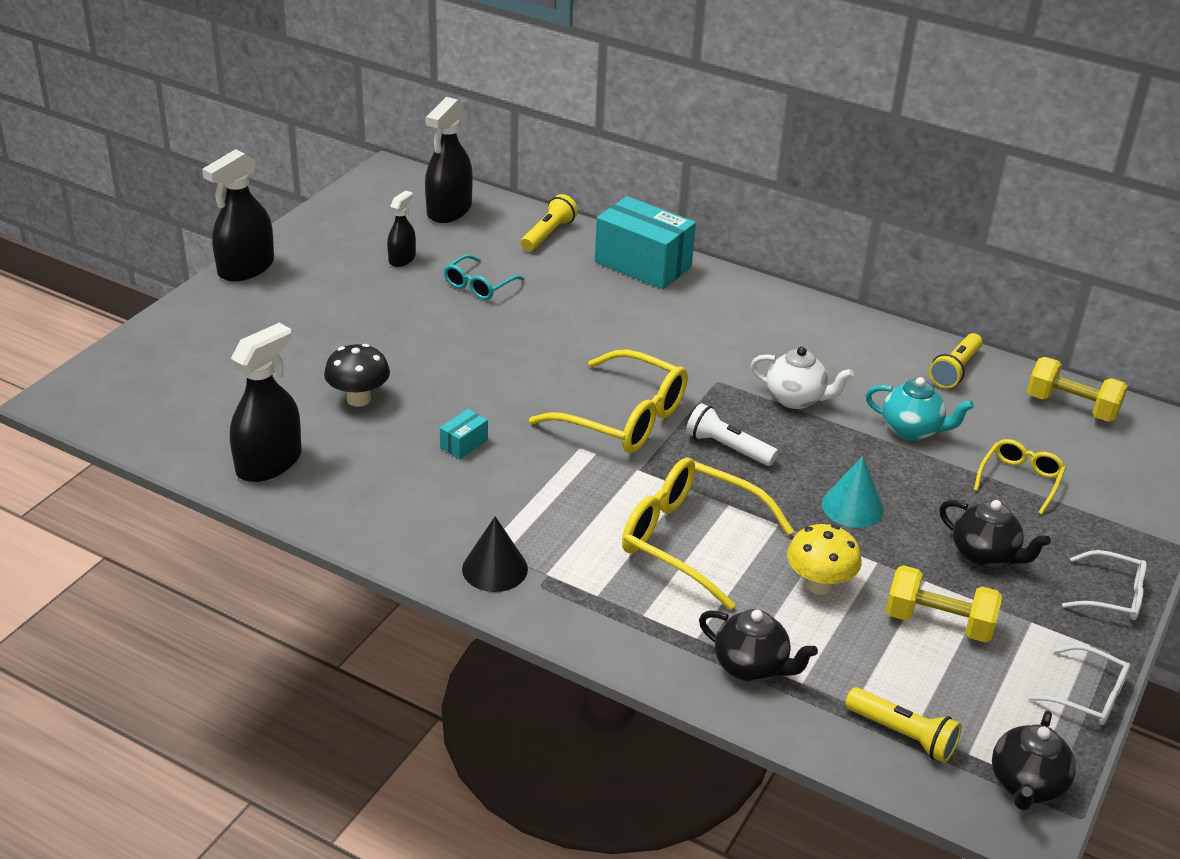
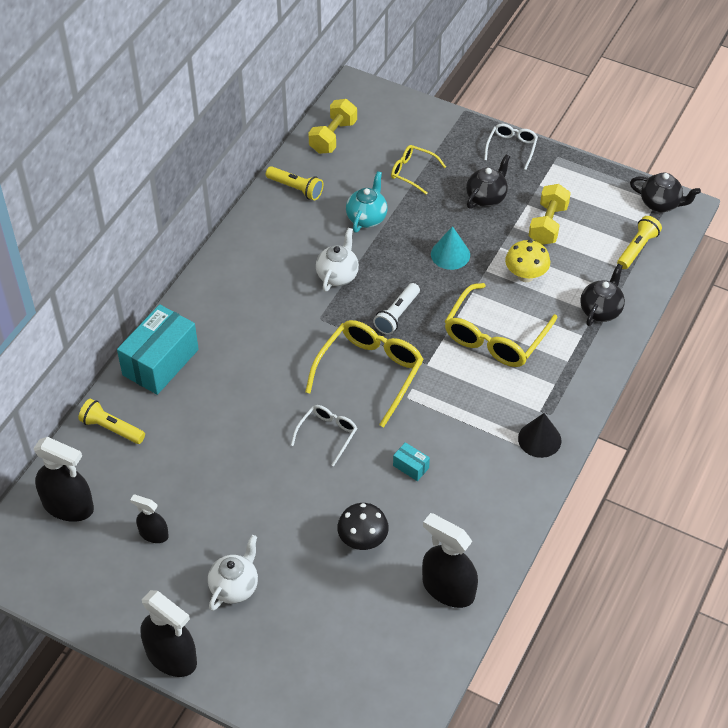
camera: 90 degrees left, 15 degrees up
turquoise glasses [444,255,525,300] -> none
white glasses [1028,644,1131,725] -> white glasses moved to [291,405,357,466]
none -> white teapot [208,535,258,611]

